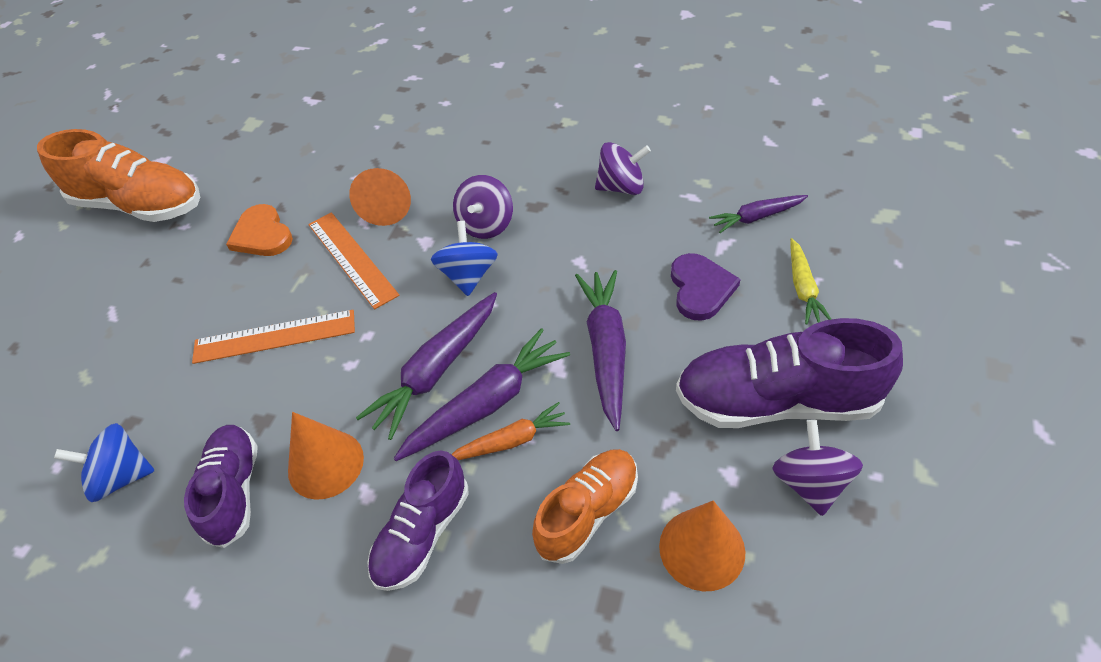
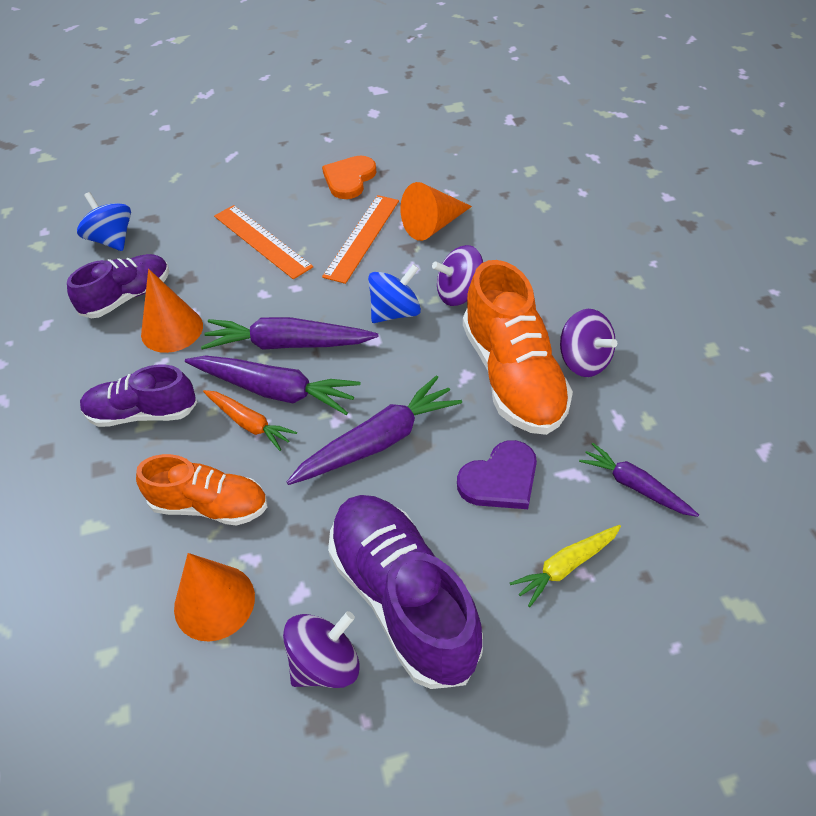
camera: 55 degrees right, 0 degrees up
orange shoe [37,129,200,222] -> orange shoe moved to [463,260,573,435]

